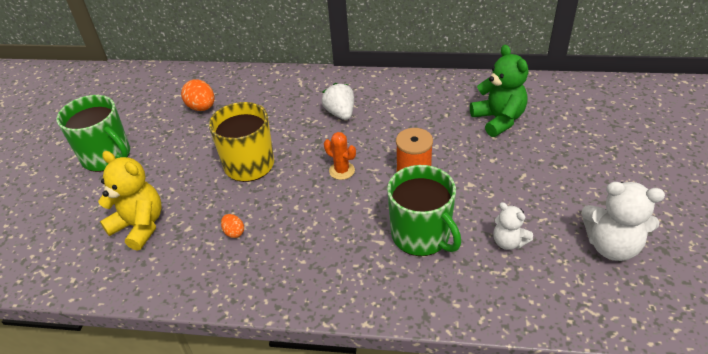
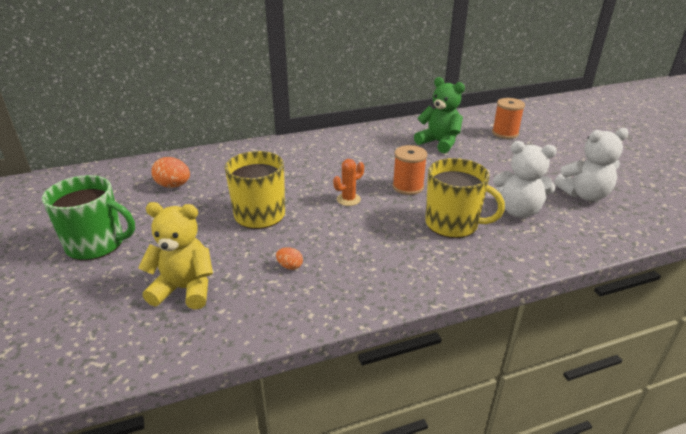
camera: 30 degrees left, 10 degrees down
white strawberry [322,83,354,120] -> none
orange cactus [324,132,356,180] -> orange cactus turned 45 degrees counterclockwise [333,159,364,206]
green mug [387,165,461,256] -> yellow mug [425,158,505,238]
white teddy bear [493,202,533,250] -> white teddy bear [493,141,557,218], size x1.70
none -> orange spool [492,98,525,139]

